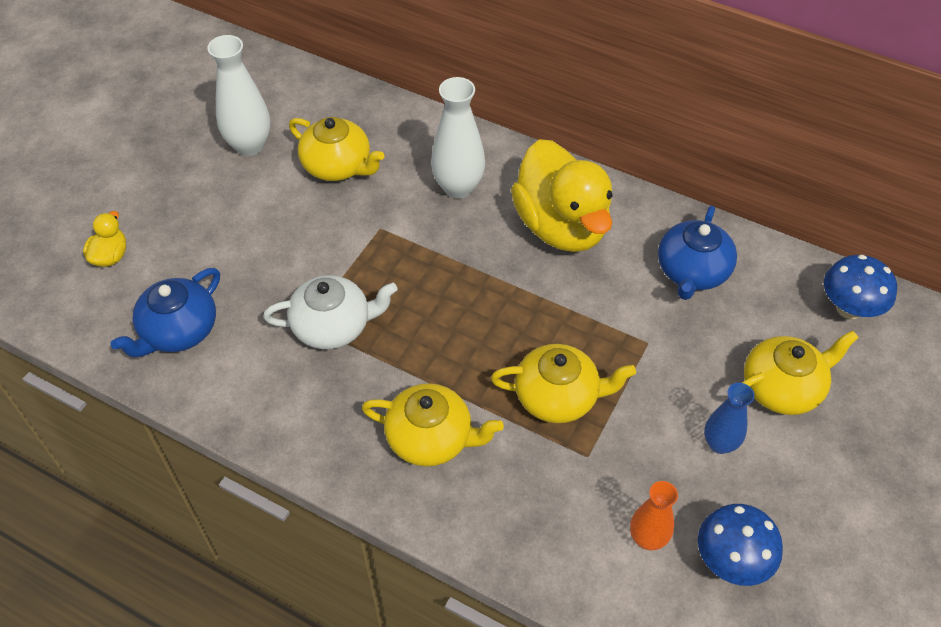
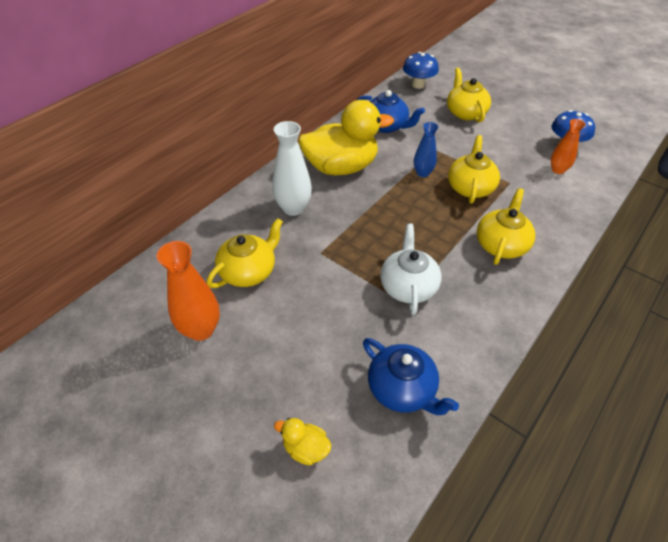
camera: 80 degrees left, 5 degrees down
white vase [208,35,270,156] -> orange vase [157,241,220,341]
blue vase [704,383,755,454] -> blue vase moved to [414,122,438,177]

